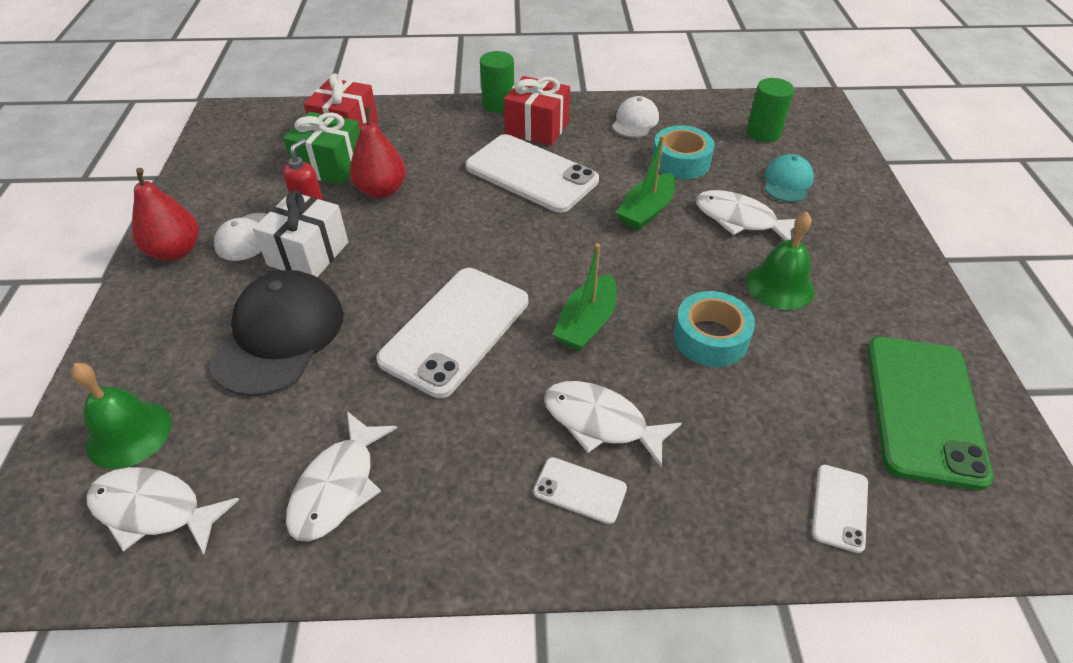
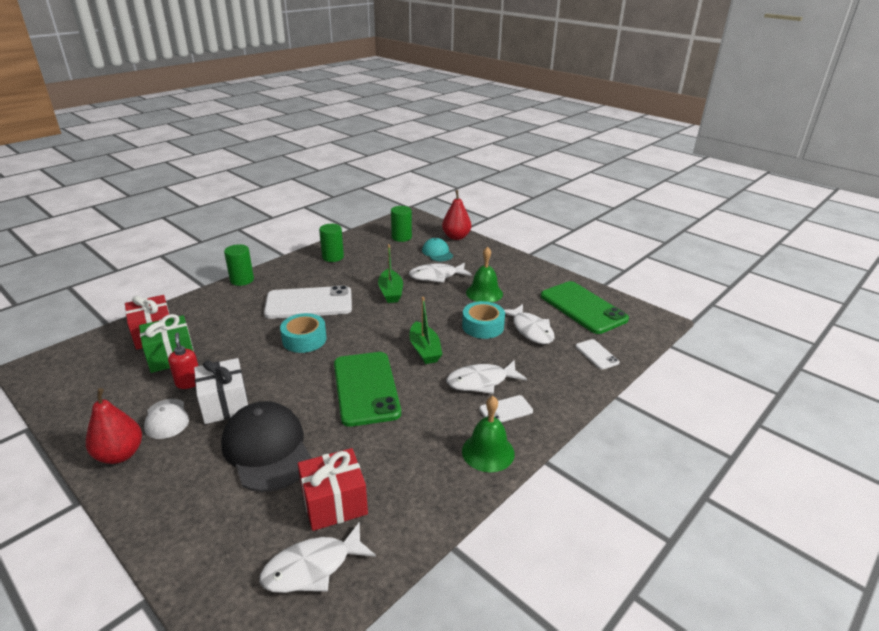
camera: 45 degrees left, 15 degrees down
green bell [71,363,171,469] -> green bell moved to [462,396,515,472]
white fish [286,411,397,542] -> white fish moved to [504,304,555,344]
red pear [350,107,406,198] -> red pear moved to [442,190,471,240]
white phone [376,268,528,398] -> green phone [334,352,401,427]
red gift [504,76,570,146] -> red gift moved to [298,448,368,531]
white cap [612,96,659,138] -> green cylinder [319,224,344,262]
turquoise tape [652,125,714,179] -> turquoise tape moved to [280,313,327,353]

